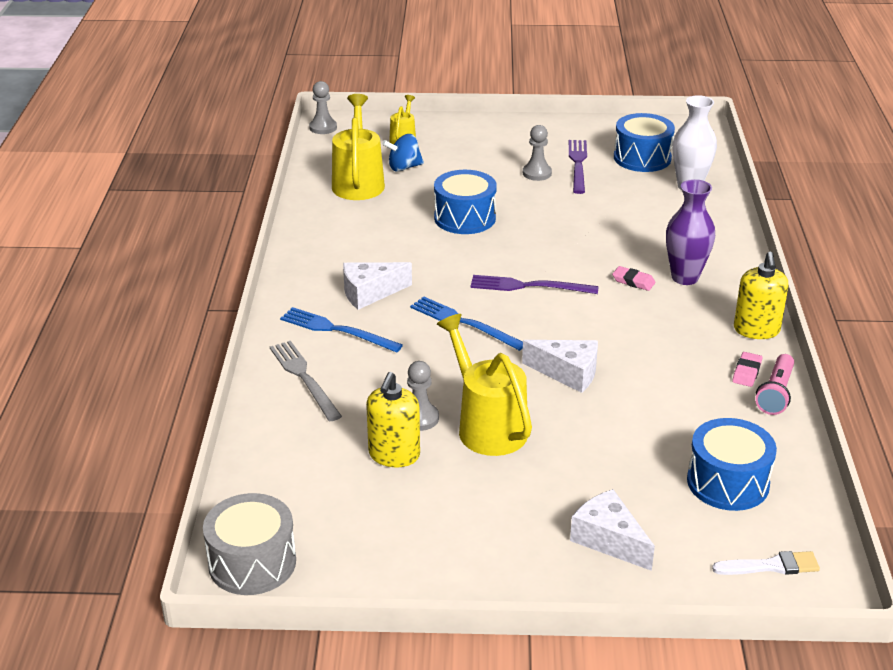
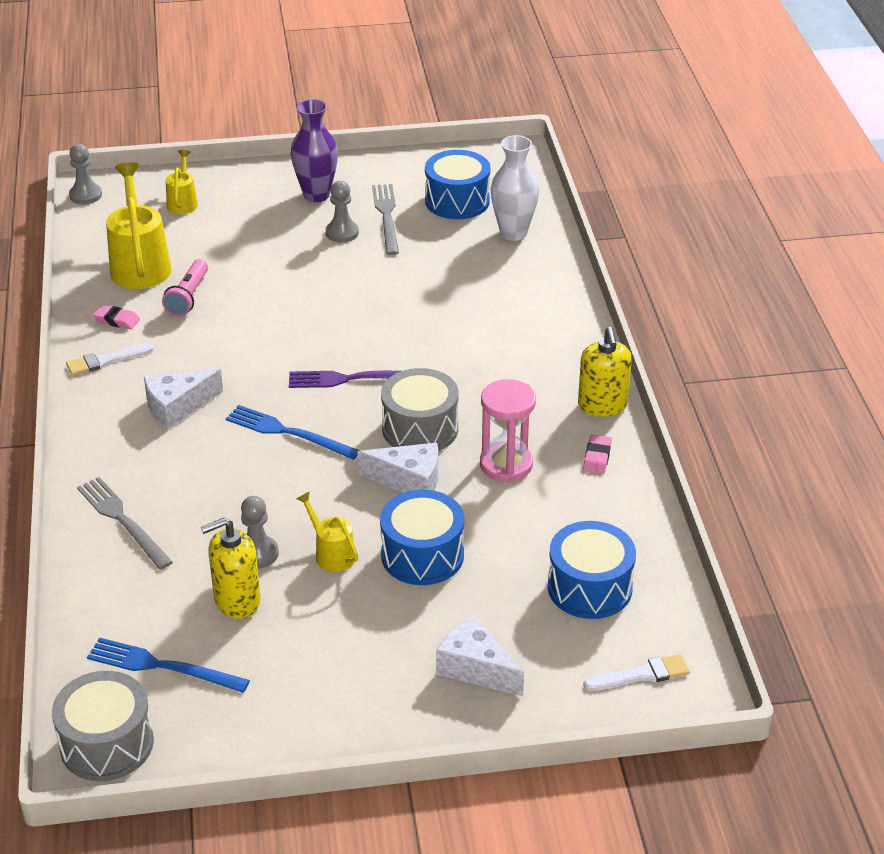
camera: 10 degrees left, 5 degrees up
blue fork [280,307,403,353] -> blue fork moved to [87,637,250,693]
yellow soap dispenser [366,372,420,467] -> yellow soap dispenser turned 60 degrees clockwise [201,517,261,619]
blue spinning top [382,134,424,172] -> none
blue drum [434,170,497,234] -> blue drum moved to [380,490,465,585]
yellow watering can [437,314,532,456] -> yellow watering can [296,491,358,572], size x0.54
purple fork [569,140,587,194] -> grey fork [372,184,399,255]
pink eraser [612,266,656,291] -> pink eraser moved to [93,305,140,330]
purple vase [666,179,715,285] -> purple vase moved to [291,99,338,202]
pink flashlight [755,354,794,415] -> pink flashlight moved to [162,259,208,317]
none -> white brush [66,343,154,376]
none -> grey drum [381,368,459,451]
none -> pink hourglass [480,379,536,482]

